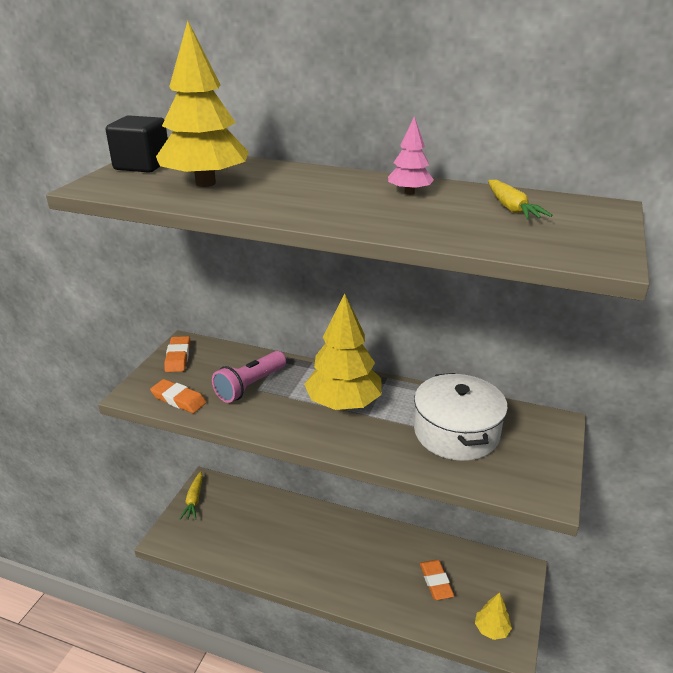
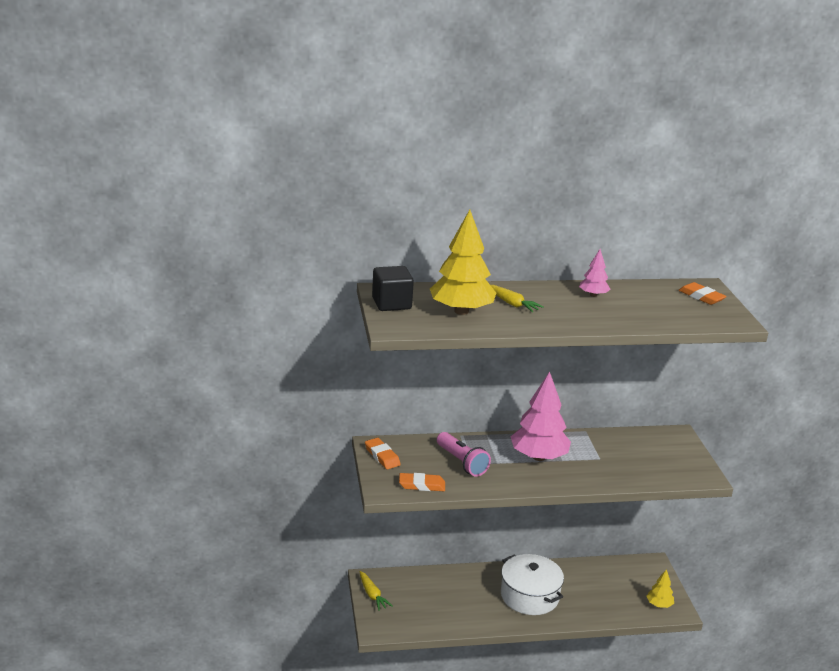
camera: 30 degrees left, 5 degrees down
pink flashlight [212,351,286,403] -> pink flashlight turned 45 degrees counterclockwise [437,432,491,477]
yellow tree [304,293,382,410] -> pink tree [511,372,571,461]
white pot [414,373,508,461] -> white pot moved to [501,554,564,615]
orange eraser [420,560,454,600] -> orange eraser moved to [678,282,727,305]
yellow carrot [488,180,552,220] -> yellow carrot moved to [491,285,544,312]

